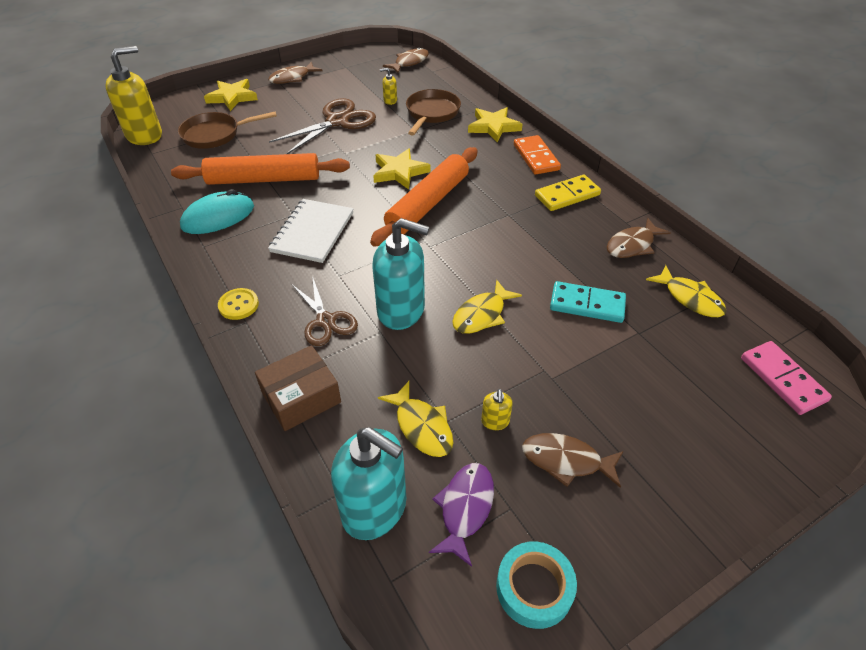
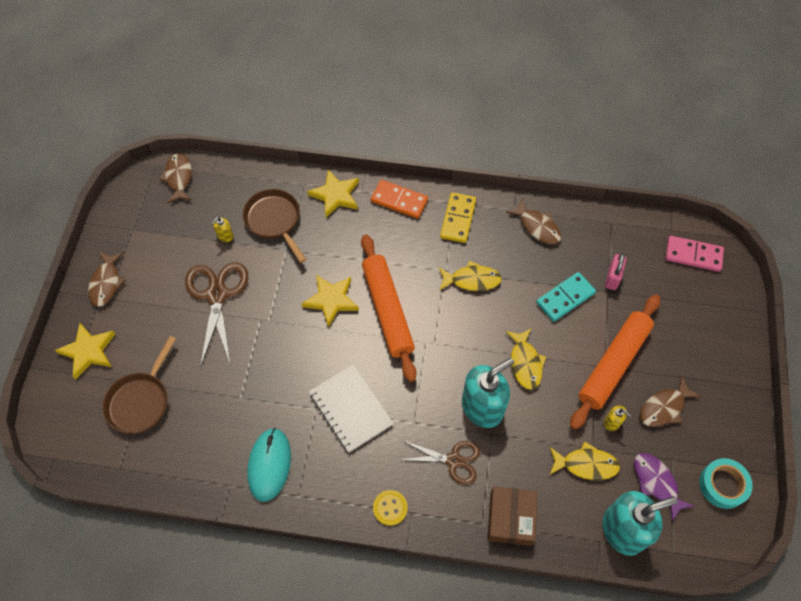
camera: 50 degrees left, 15 degrees up
yellow soap dispenser [105,46,162,145] -> none
orange rolling pin [171,153,350,185] -> orange rolling pin moved to [570,294,660,430]
brown fish [607,218,671,258] -> brown fish turned 45 degrees counterclockwise [506,199,561,244]
yellow fish [646,265,727,317] -> yellow fish moved to [439,261,502,291]
none -> pink padlock [605,253,627,290]

